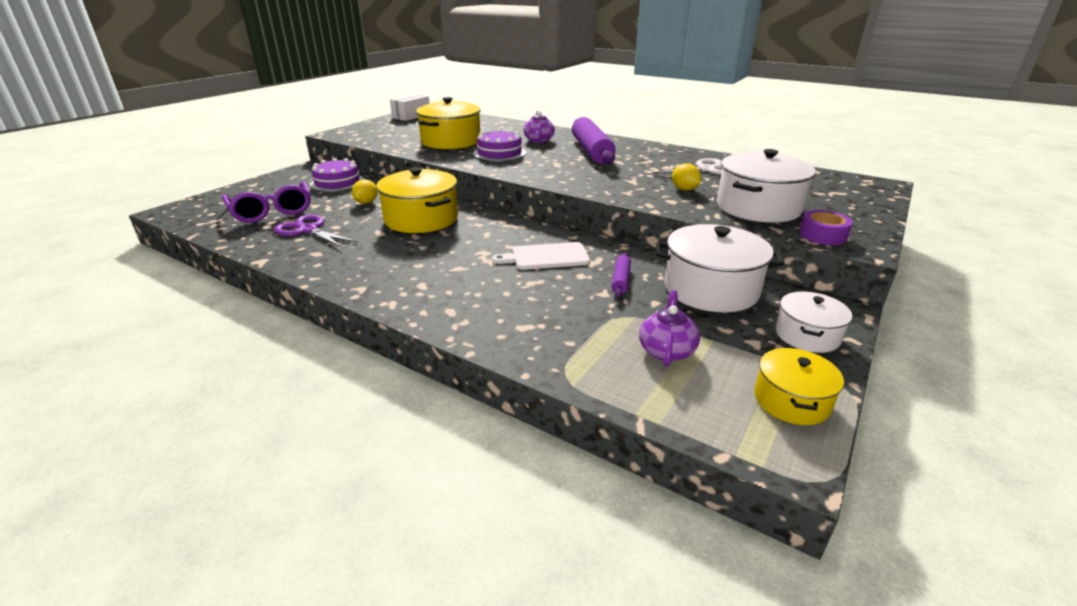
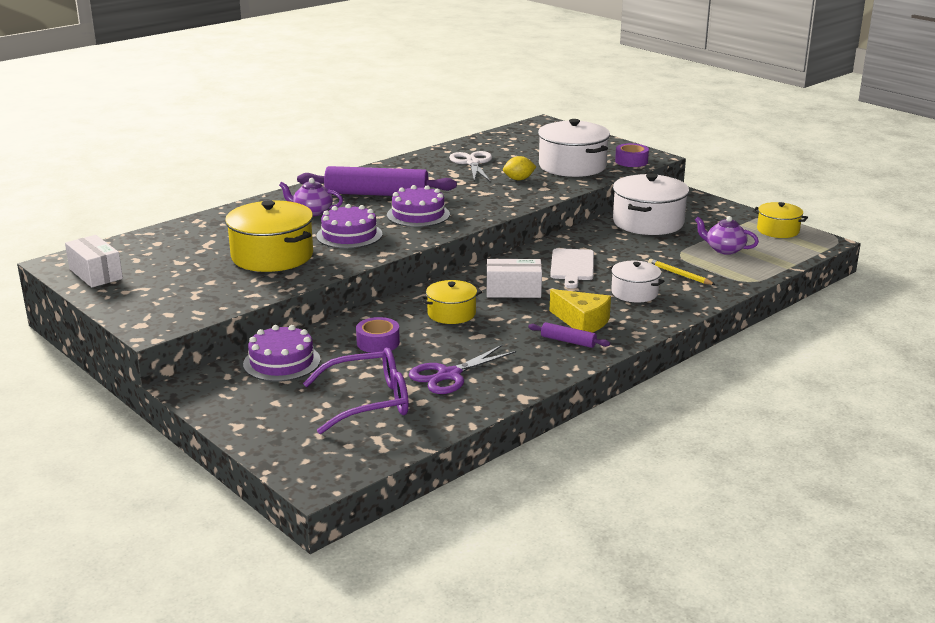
camera: 75 degrees left, 5 degrees down
yellow lemon [352,179,378,204] -> purple tape [356,317,400,353]
yellow pot [376,167,458,233] -> yellow pot [421,280,482,324], size x0.58
purple rolling pin [612,252,631,298] -> purple rolling pin moved to [528,322,610,348]
white pot [775,292,852,353] -> white pot moved to [608,261,665,303]
none -> purple cake [387,185,450,227]
none -> white box [487,259,542,298]
none -> yellow cheese [550,289,611,333]
none -> yellow pencil [648,259,716,285]

